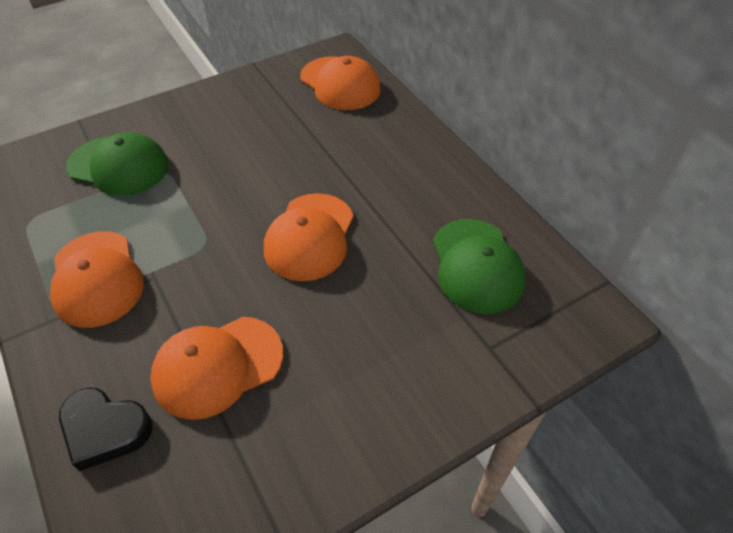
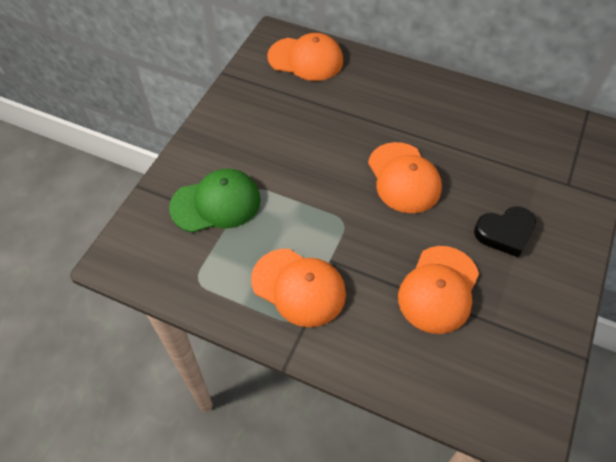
camera: 35 degrees left, 5 degrees up
black heart [59,387,152,471] -> black heart moved to [474,206,536,258]
green cap [433,219,526,314] -> none

